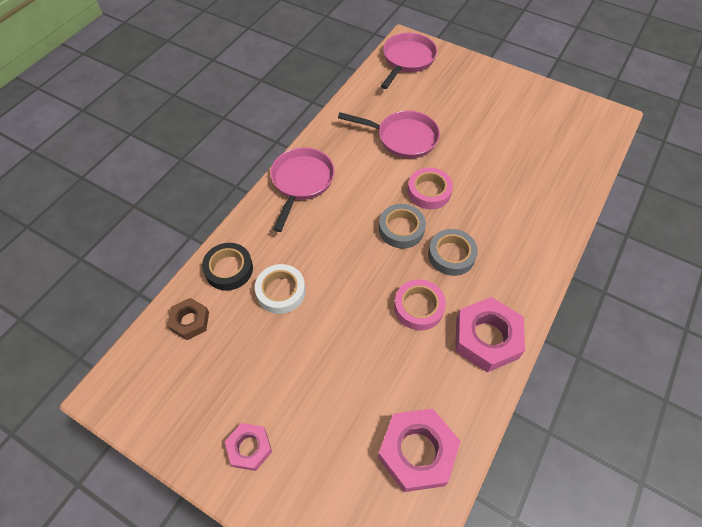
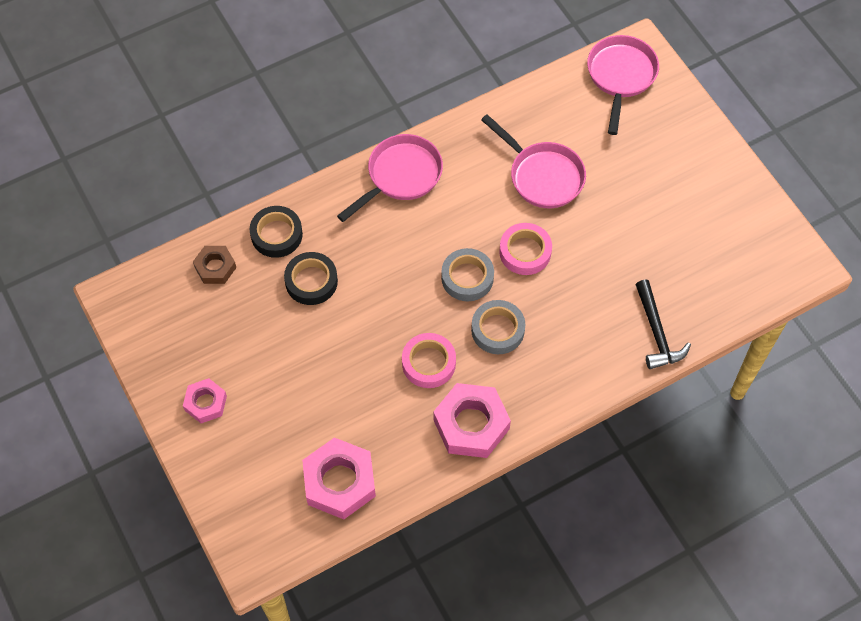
camera: 30 degrees right, 5 degrees up
white tape [255,264,306,314] -> black tape [284,252,338,305]
pink pan [381,33,437,89] -> pink pan turned 45 degrees counterclockwise [587,35,659,135]
none -> black hammer [635,279,691,369]

